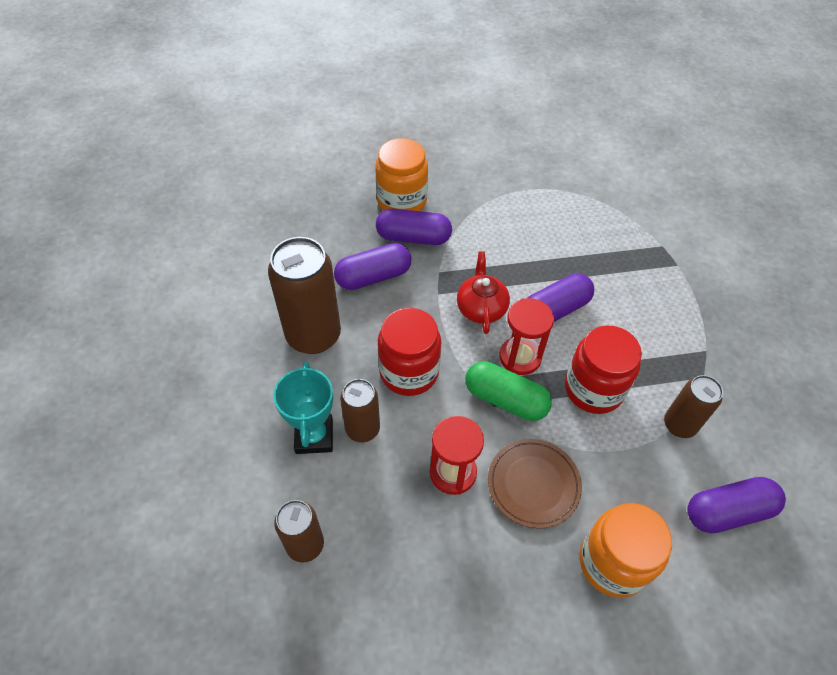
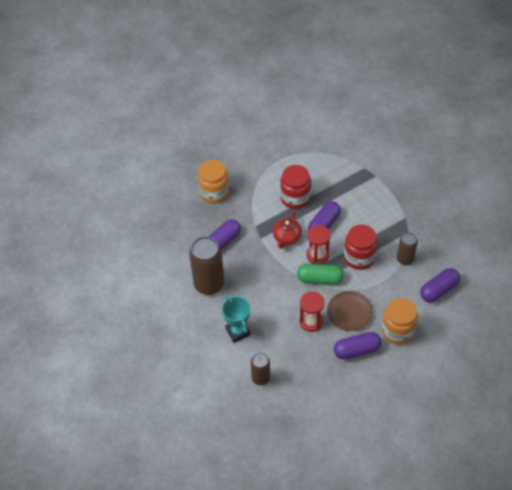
camera: 20 degrees left, 0 degrees up
brown can [340,379,380,442] -> none
purple capsule [376,209,452,245] -> purple capsule moved to [334,332,381,359]
red jar [378,308,441,396] -> red jar moved to [280,165,311,209]
red teapot [457,251,510,334] -> red teapot turned 135 degrees counterclockwise [273,212,302,249]

